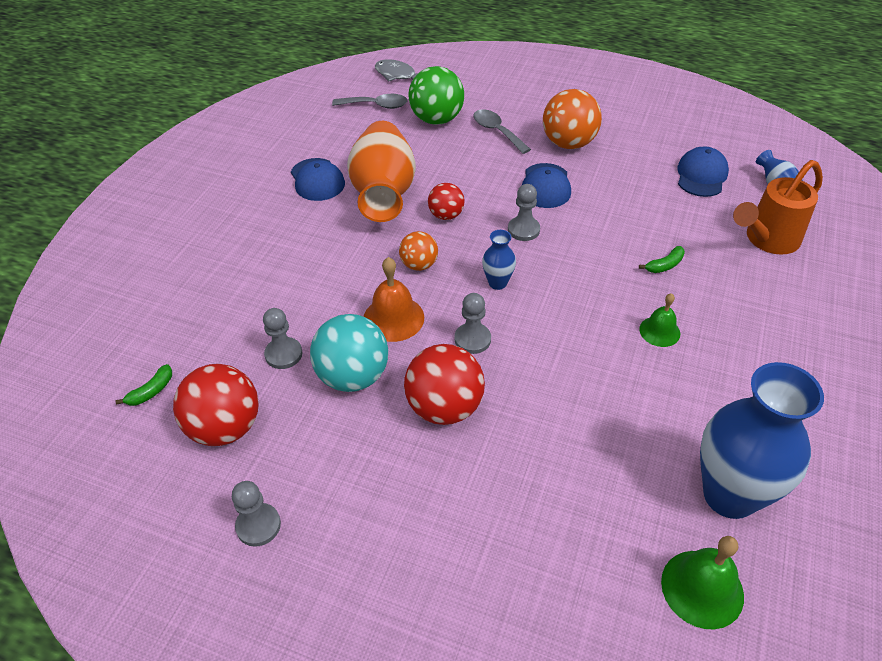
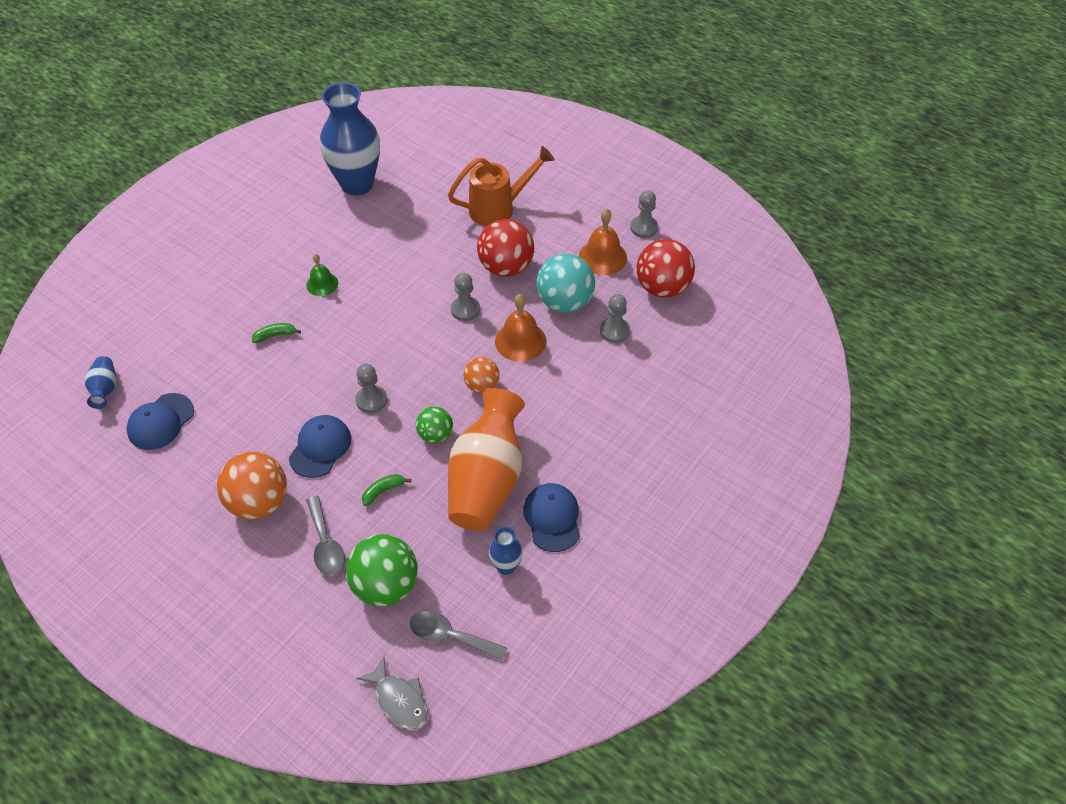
camera: 165 degrees left, 5 degrees up
green banana [116,364,172,406] -> green banana moved to [362,474,411,506]
red ball [428,183,464,220] -> green ball [416,406,453,444]
blue vase [482,230,516,290] -> blue vase moved to [489,527,523,575]
green bell [661,536,744,629] -> none
orange watering can [733,160,823,255] -> orange watering can moved to [448,146,555,226]
none -> orange bell [579,208,627,275]

